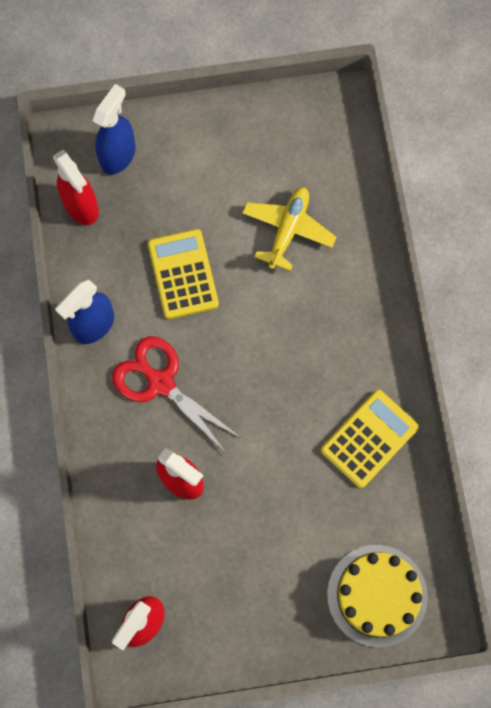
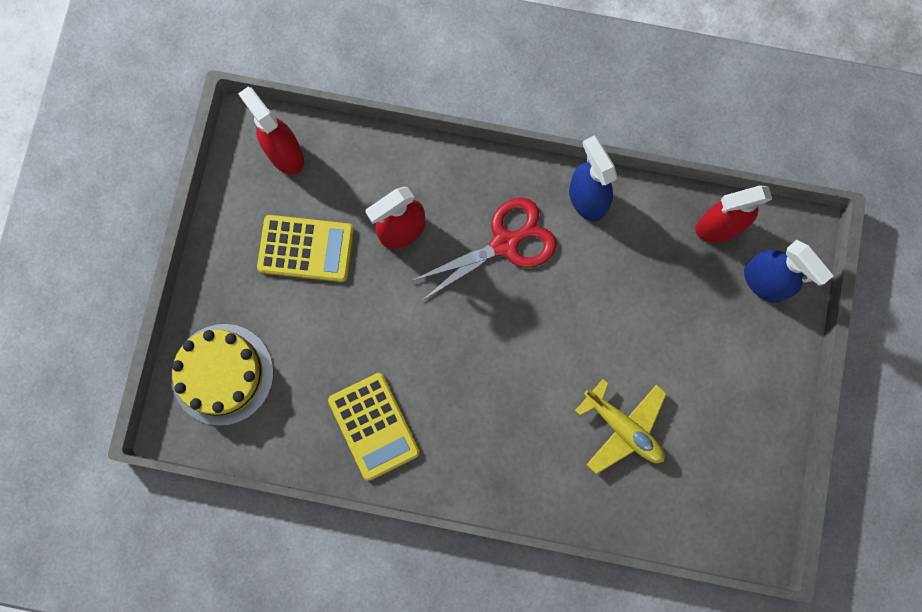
camera: 110 degrees right, 5 degrees up
yellow calculator [148,229,219,319] -> yellow calculator moved to [257,215,354,282]

